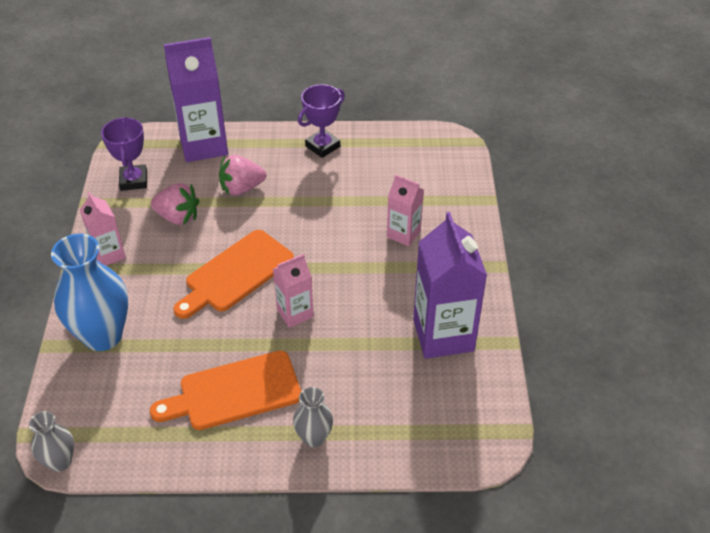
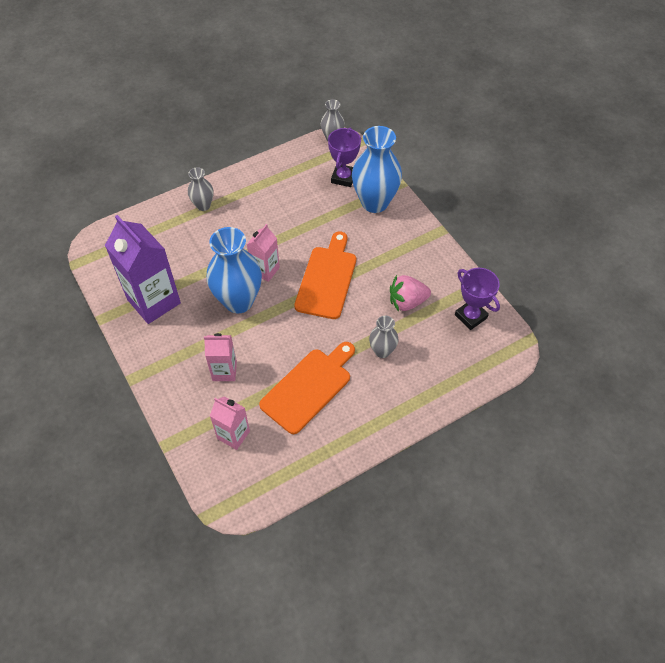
camera: 150 degrees right, 10 degrees up
pink carton [80,192,126,266] -> pink carton moved to [210,396,250,450]
orange cutting board [150,351,301,430] -> orange cutting board moved to [259,342,355,434]
purple carton [164,37,228,162] -> none
pink strawberry [219,155,266,195] -> grey vase [369,316,398,358]
purple trophy [298,84,345,158] -> purple trophy moved to [328,128,361,187]
none -> blue vase [207,227,262,313]

